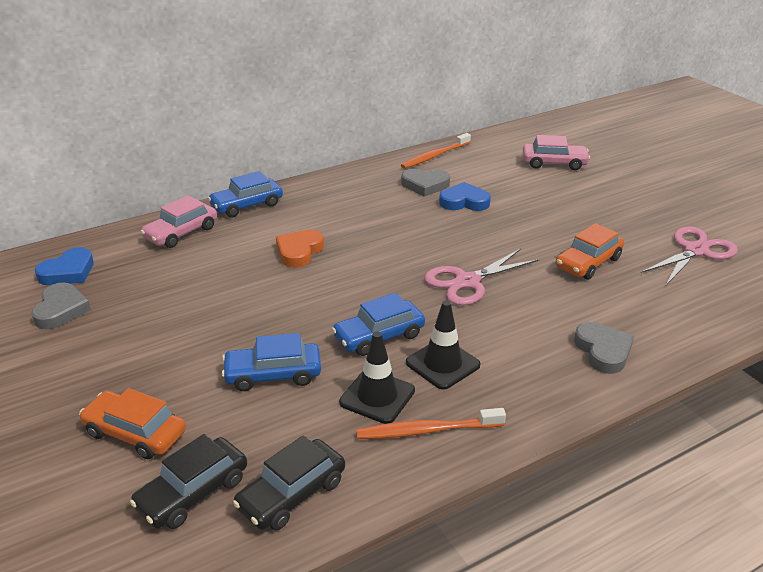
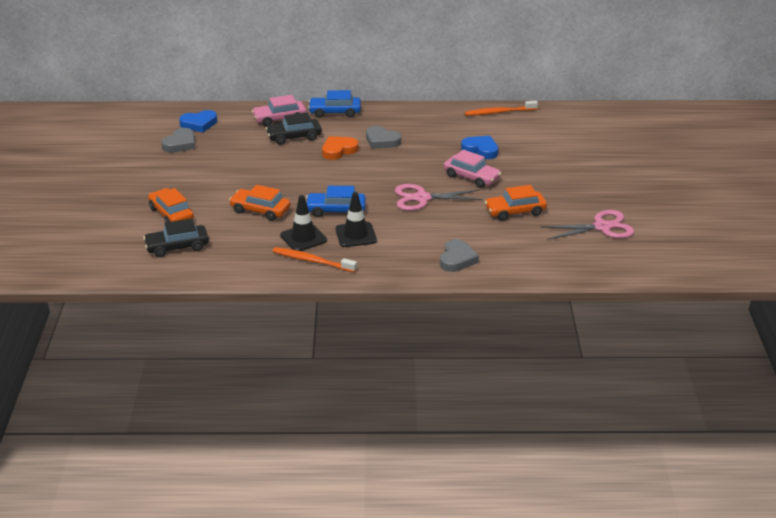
camera: 30 degrees right, 0 degrees up
blue car [222,333,321,391] -> orange car [229,185,291,221]
black car [233,436,345,530] -> black car moved to [266,113,322,145]
grey heart [401,169,450,197] -> grey heart moved to [366,126,401,149]
pink car [523,135,590,170] -> pink car moved to [444,150,501,188]

